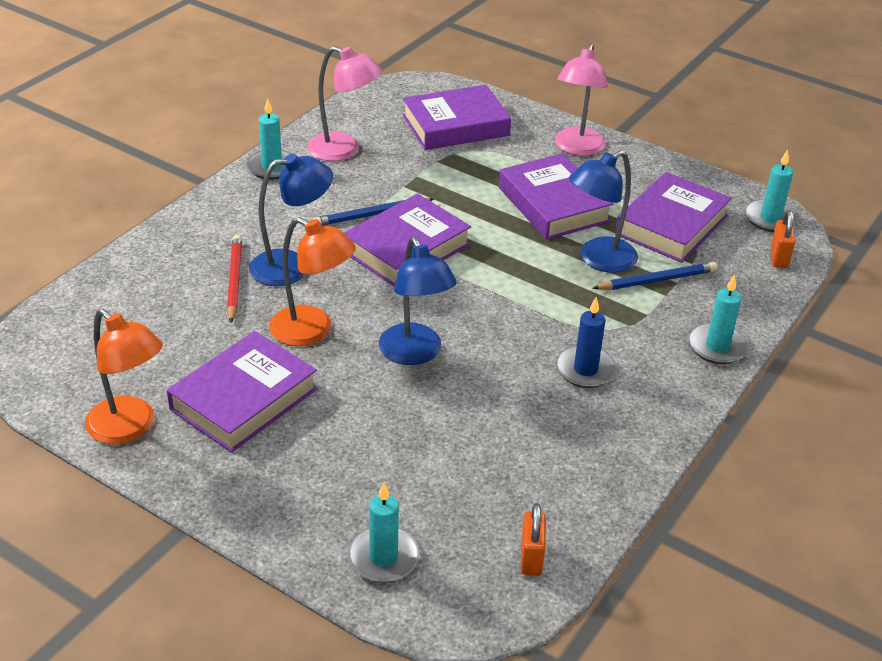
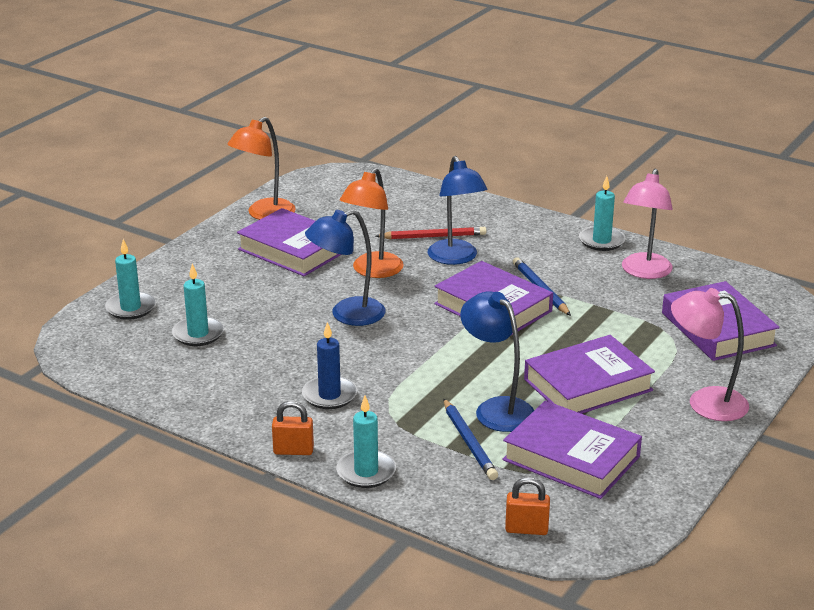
camera: 90 degrees right, 10 degrees down
orange padlock [521,503,546,576] -> orange padlock moved to [272,401,314,455]
turquoise candle [745,150,798,232] -> turquoise candle moved to [172,263,224,346]

